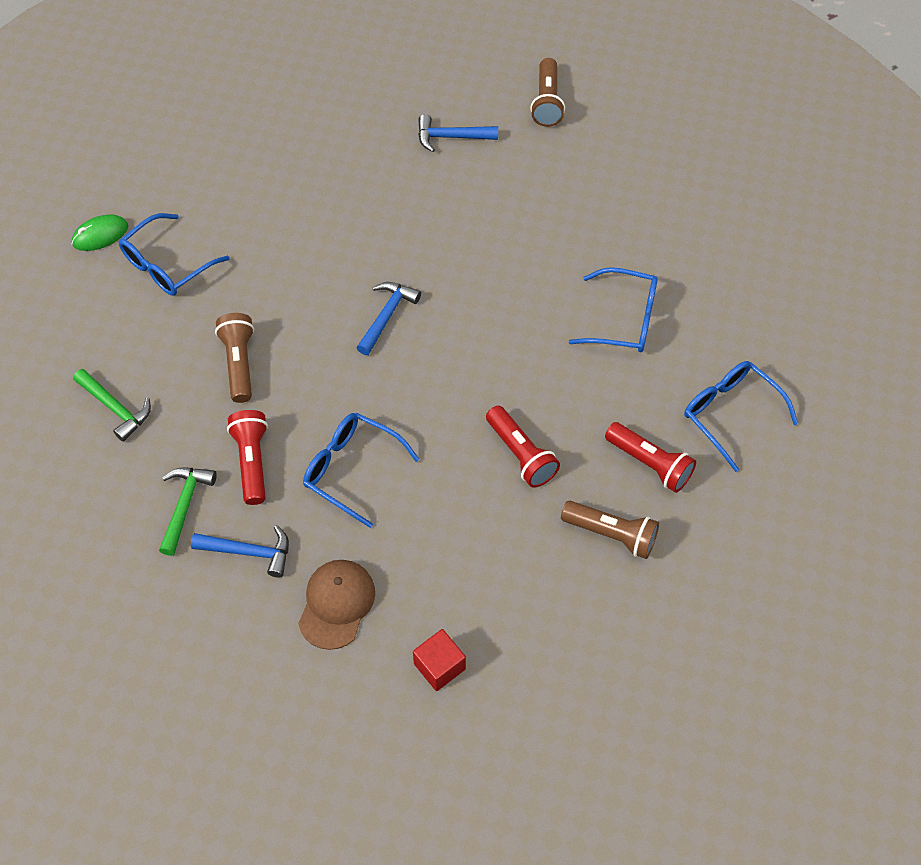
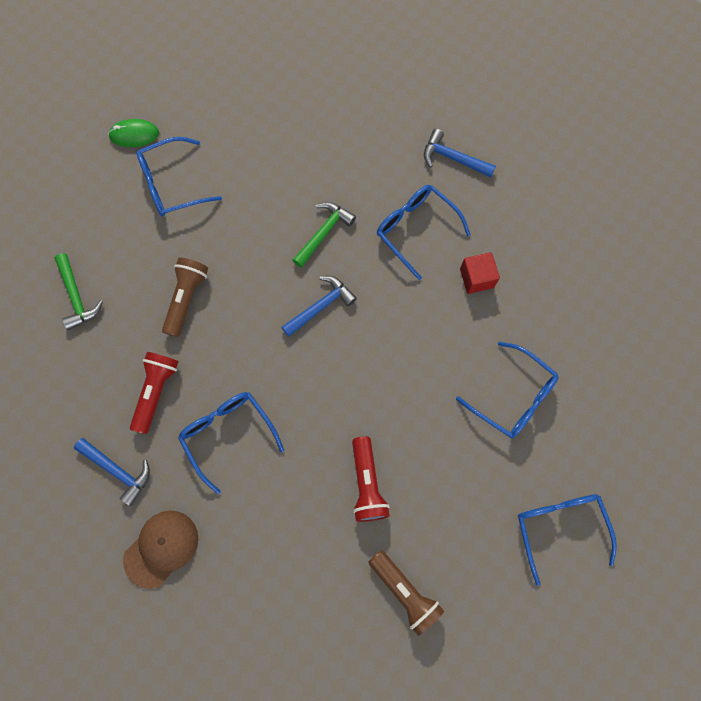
camera: 25 degrees right, 15 degrees up
green hammer [159,468,217,556] -> green hammer moved to [293,202,356,268]
red cube [413,629,466,691] -> red cube moved to [460,252,500,294]
brown flashlight [530,58,565,127] -> none
red flashlight [605,422,696,493] -> none
none -> blue glasses [377,185,471,280]

